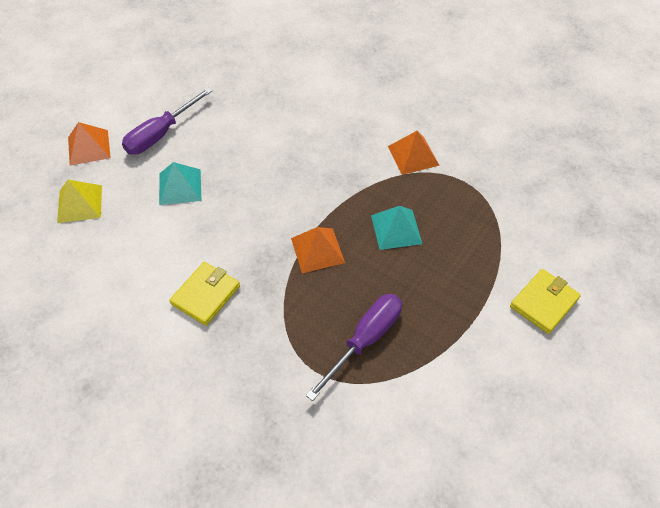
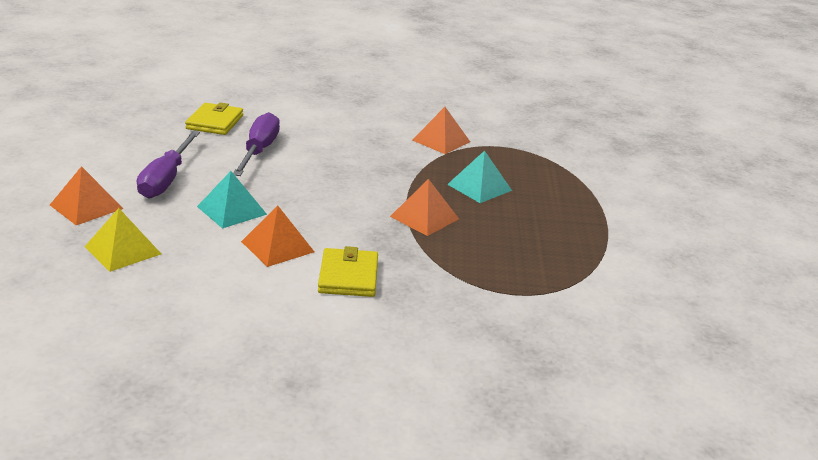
camera: 35 degrees left, 25 degrees down
purple screwdriver [306,294,402,401] -> purple screwdriver moved to [233,112,280,176]
yellow wallet [510,269,581,334] -> yellow wallet moved to [185,103,243,135]
none -> orange pyramid [241,206,314,267]

